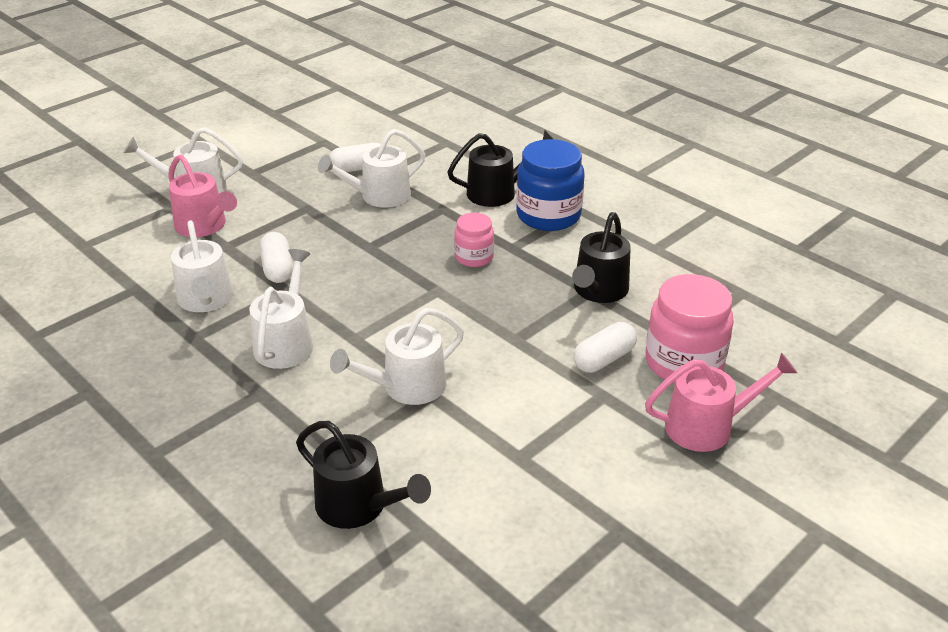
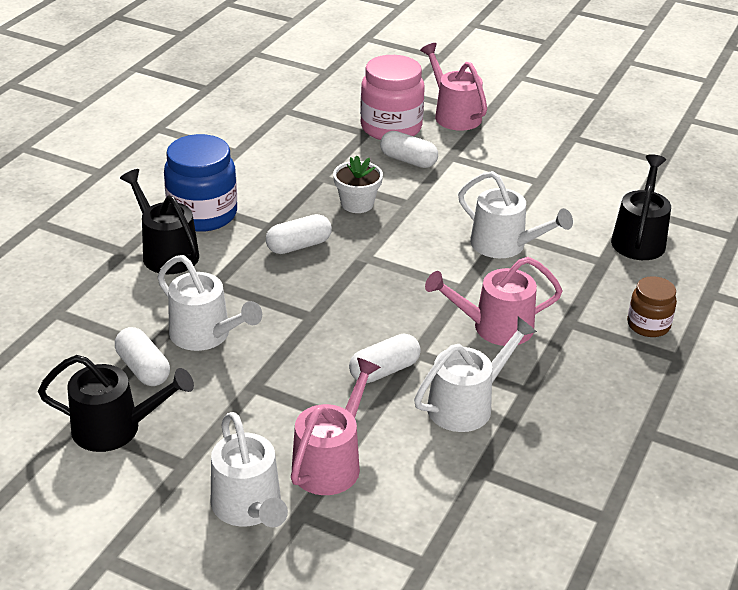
camera: 110 degrees left, 0 degrees up
white watering can [250,249,313,369] -> pink watering can [425,257,563,346]
pink jar [454,213,494,267] -> white capsule [266,214,332,254]
black watering can [572,212,631,303] -> black watering can moved to [38,355,194,452]
none -> white flower pot [333,156,383,213]
none -> brown jar [627,276,677,337]

